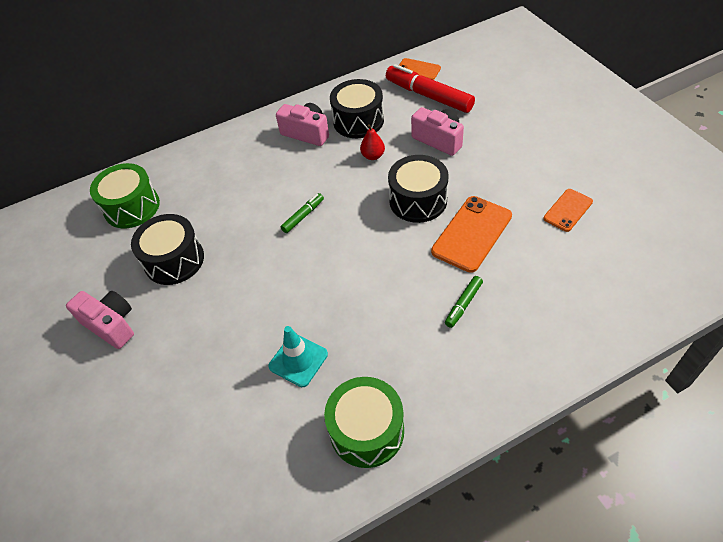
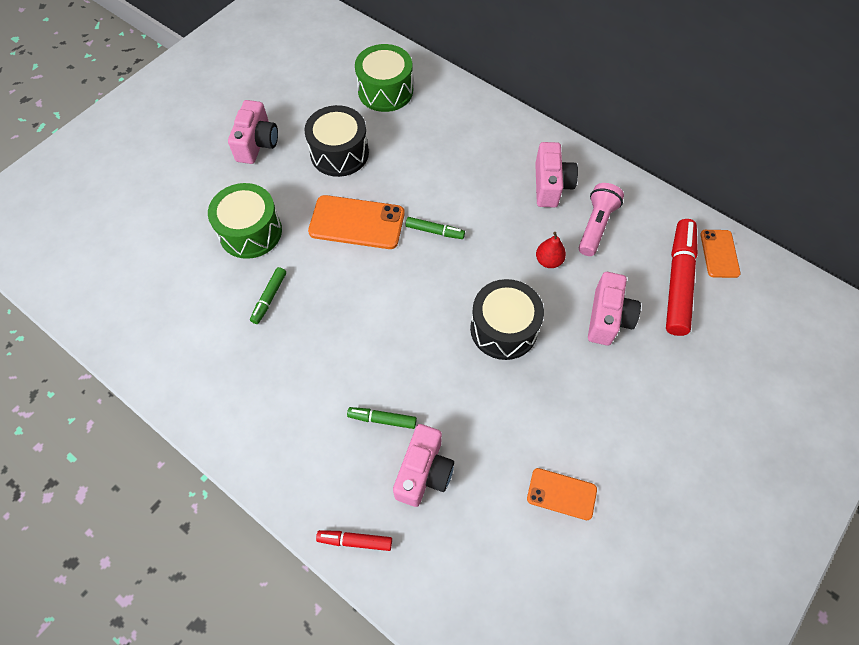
camera: 60 degrees right, 10 degrees up
turquoise traffic cone [268,326,328,387] -> green marker [250,267,286,324]
green drum [324,377,404,468] -> green drum moved to [208,183,282,259]
black drum [330,79,384,138] -> pink flashlight [579,183,624,256]
orange phone [431,196,512,273] -> orange phone moved to [308,195,405,249]
none -> red marker [316,530,392,551]
none -> pink camera [393,424,454,507]

